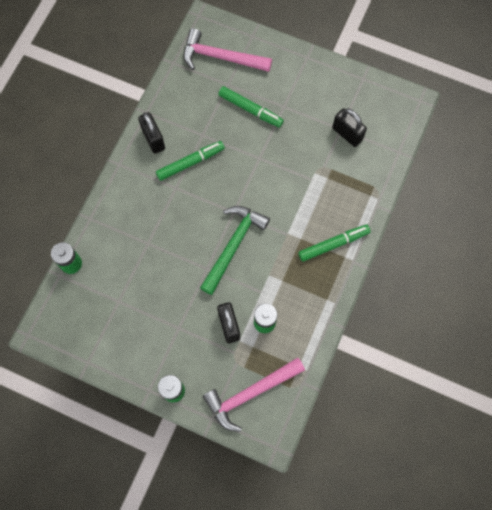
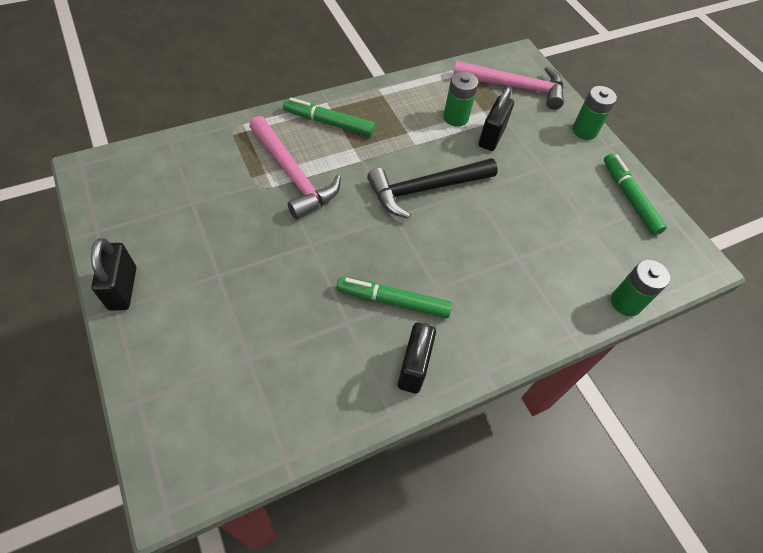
camera: 145 degrees left, 15 degrees down
pink hammer [183,28,272,72] -> pink hammer moved to [249,116,341,219]
green hammer [200,206,270,295] -> black hammer [367,158,498,219]
green marker [218,86,284,128] -> green marker moved to [604,153,667,235]
black padlock [332,108,367,147] -> black padlock moved to [91,238,136,311]

